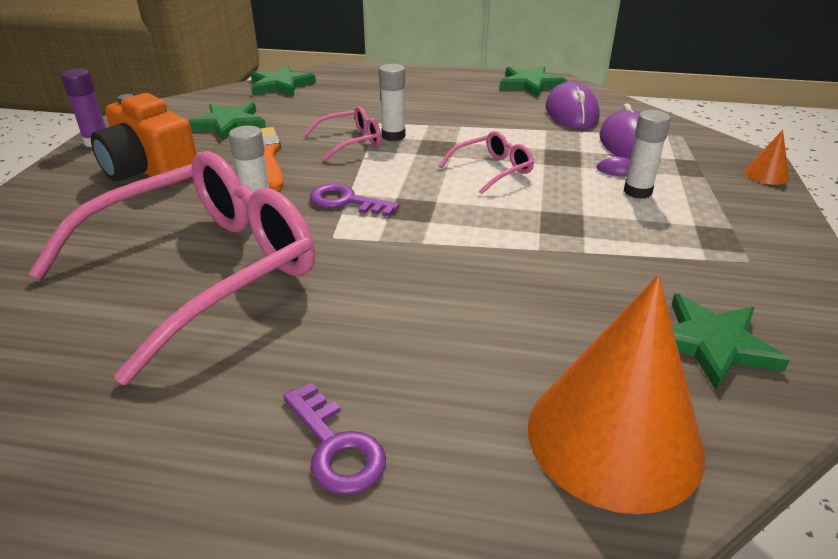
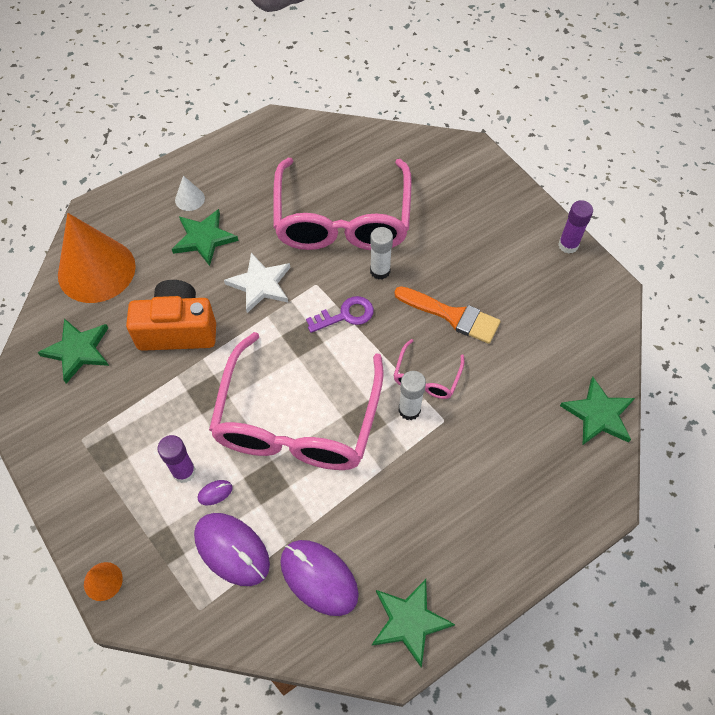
camera: 135 degrees right, 25 degrees up
orange camera [91,93,197,186] -> orange camera moved to [126,280,216,351]
green star [188,102,266,141] -> green star moved to [172,209,239,266]
purple key [283,383,386,494] -> white cone [175,176,205,211]
pink glasses [439,131,534,195] -> pink glasses [209,332,384,470], size x2.37
white glue stick [624,110,671,199] -> purple glue stick [157,435,196,483]
none -> white star [224,253,290,313]

